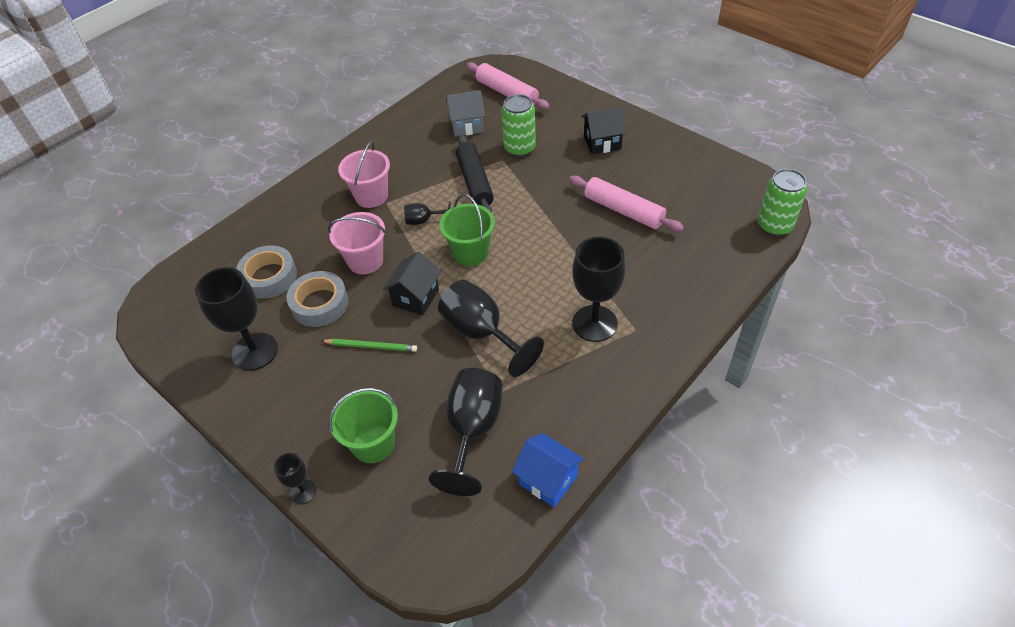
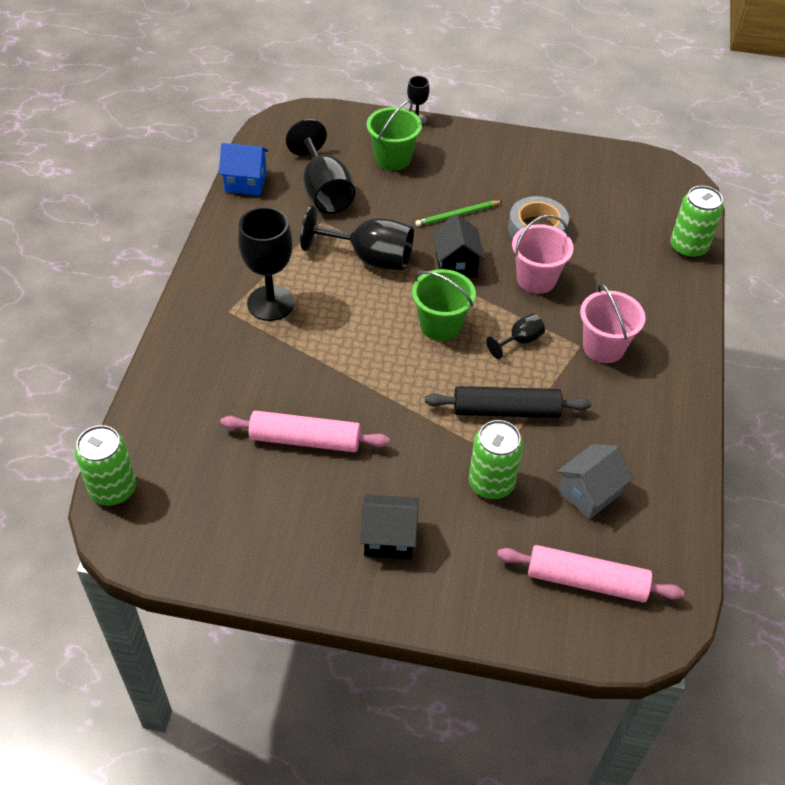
camera: 145 degrees right, 0 degrees up
black goblet [195,267,278,371] -> none
grey tape [236,245,297,299] -> none
black rolling pin [456,134,494,213] -> black rolling pin turned 45 degrees counterclockwise [425,386,591,418]
black house [582,106,626,155] -> black house turned 45 degrees clockwise [360,494,419,559]
none -> green can [670,186,723,258]

